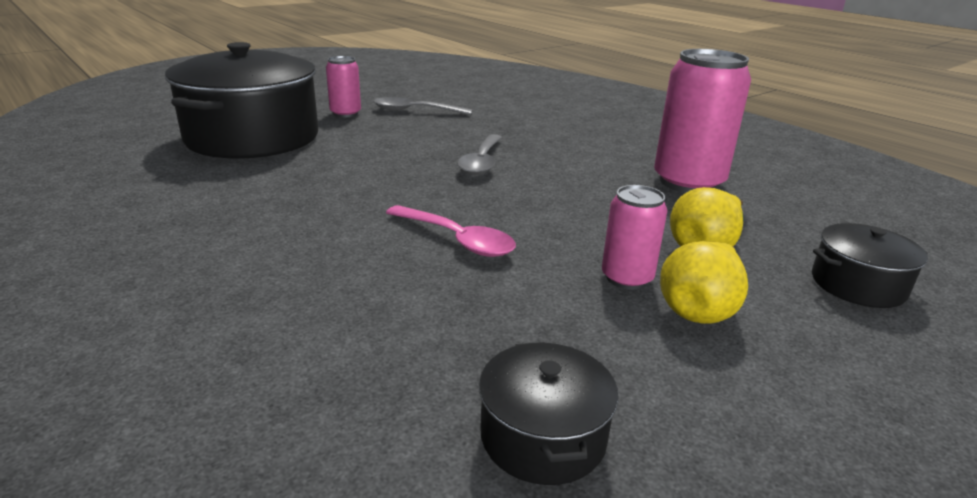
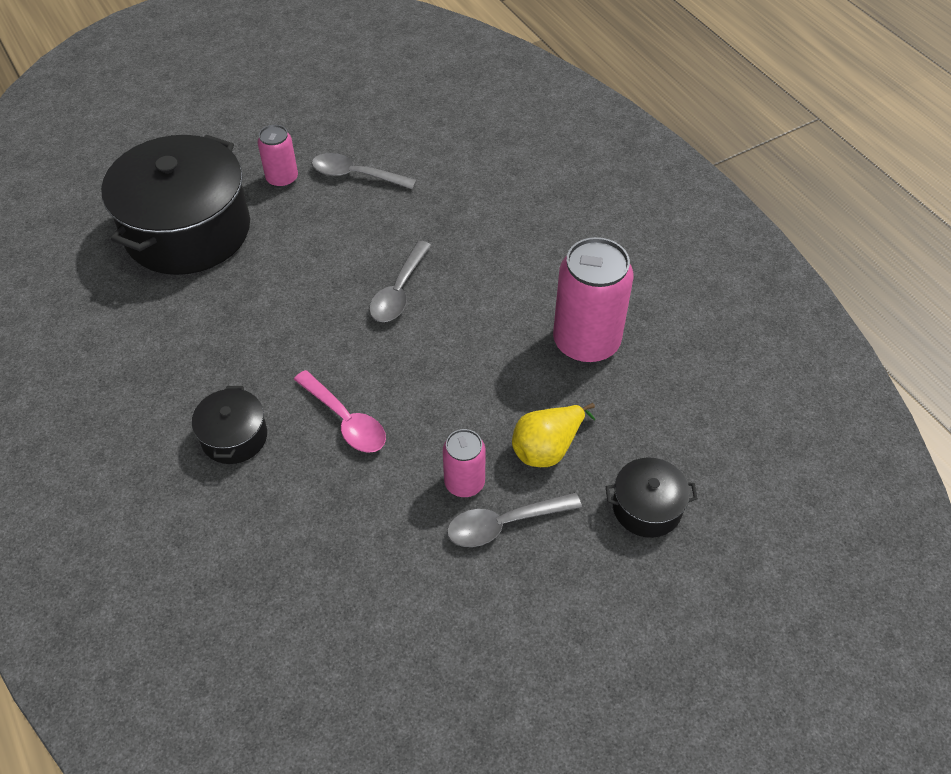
camera: 10 degrees right, 25 degrees up
black pot [479,342,619,485] -> black pot moved to [192,386,267,464]
yellow pear [660,241,748,324] -> grey spoon [447,492,582,547]

